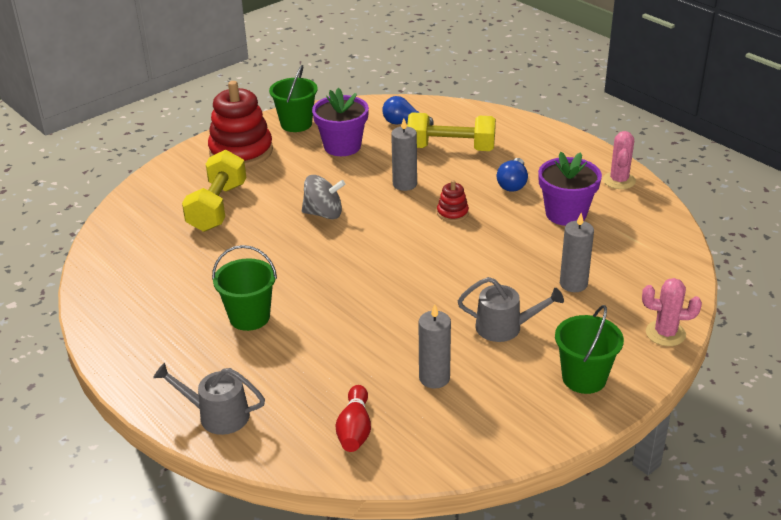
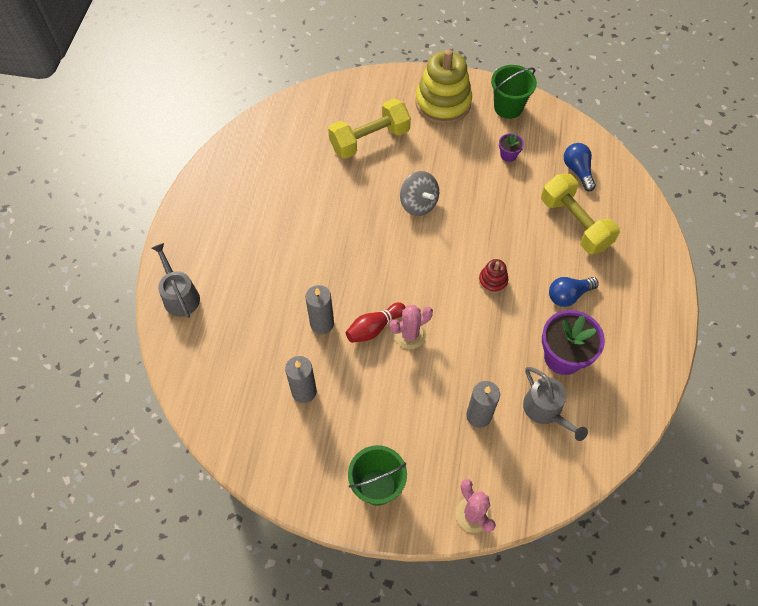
camera: 50 degrees right, 25 degrees up
red stacking toy [208,81,273,167] -> yellow stacking toy [415,49,472,124]
green bucket [212,245,277,331] -> none
purple flower pot [312,88,369,156] -> purple flower pot [499,133,524,162], size x0.48
red bowling pin [336,385,371,452] -> red bowling pin moved to [346,303,406,343]
grey candle [391,118,417,191] -> grey candle moved to [305,285,334,334]
grey watering can [458,277,564,342] -> grey watering can moved to [523,367,588,441]
pink cactus [603,131,636,189] -> pink cactus moved to [390,305,433,349]

